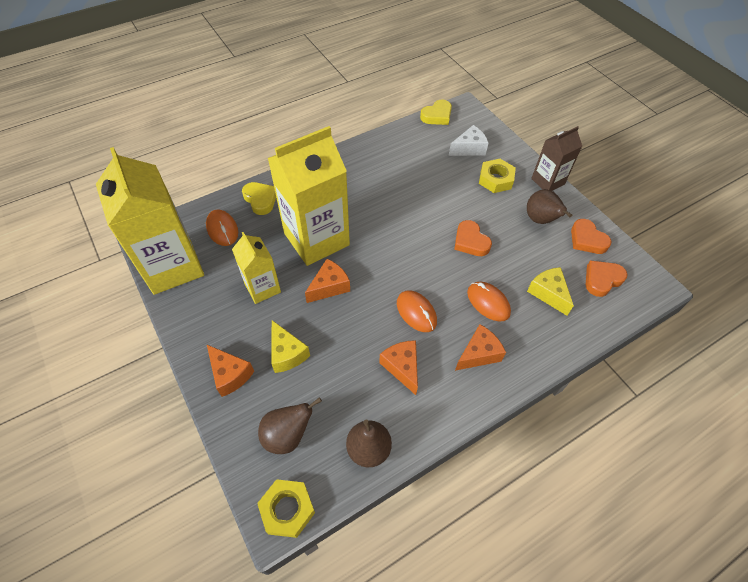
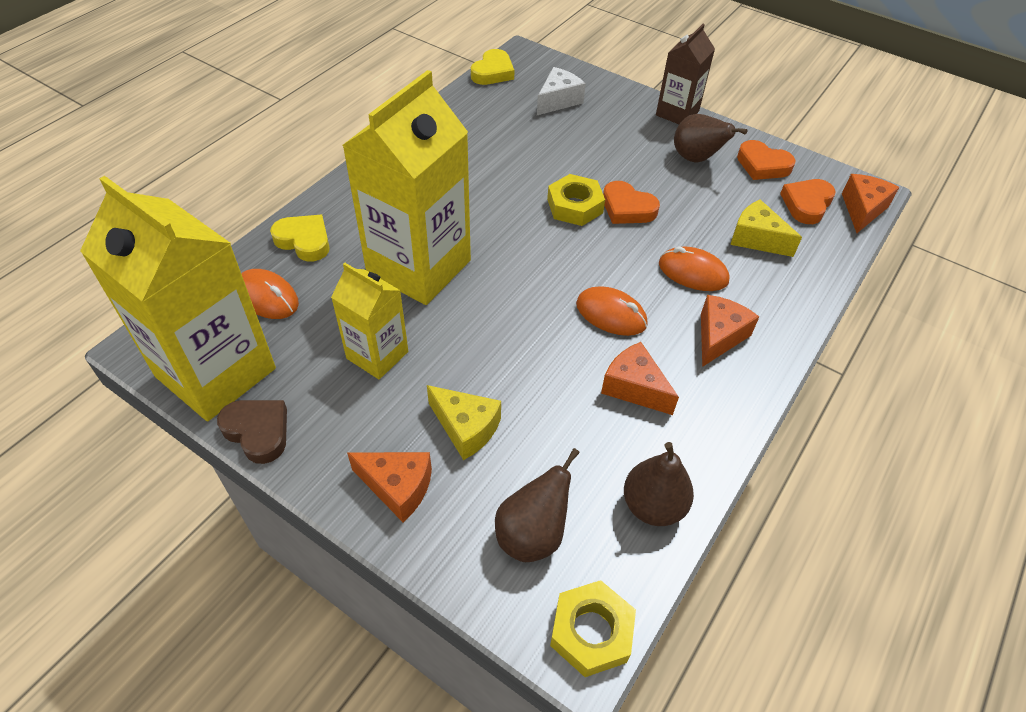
camera: 25 degrees left, 5 degrees down
orange cheese [305,259,350,303] -> orange cheese moved to [842,174,899,233]
yellow nut [479,159,516,193] -> yellow nut moved to [547,174,605,226]
none -> brown heart [217,400,287,464]

